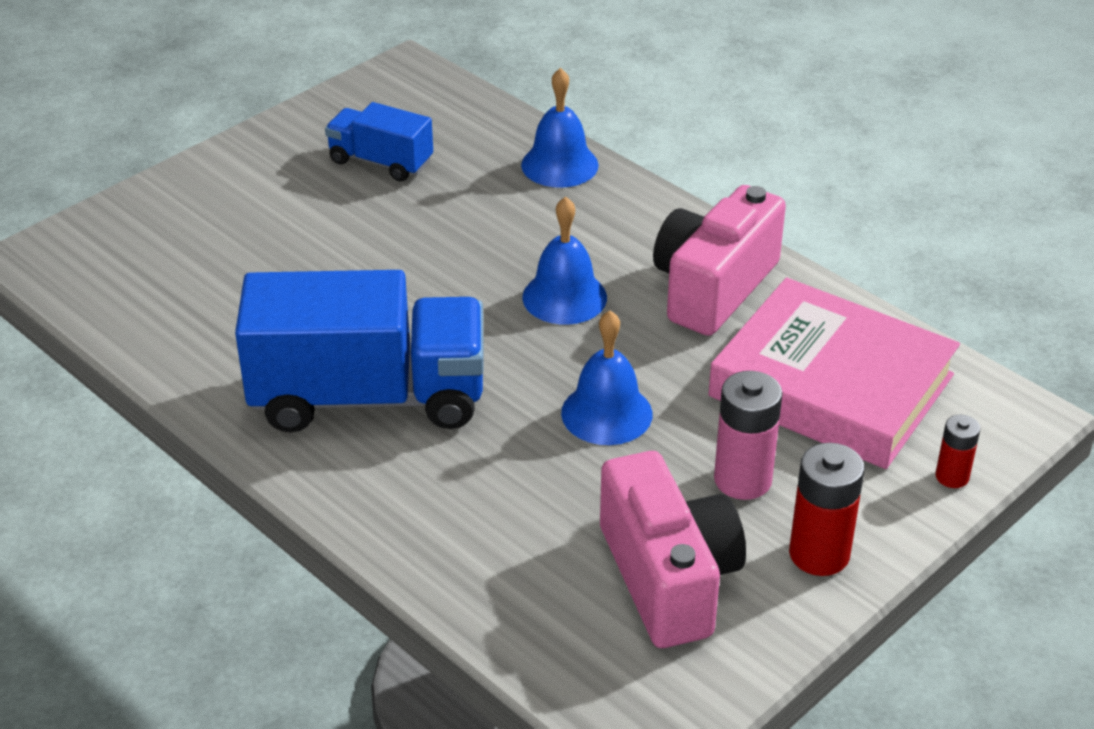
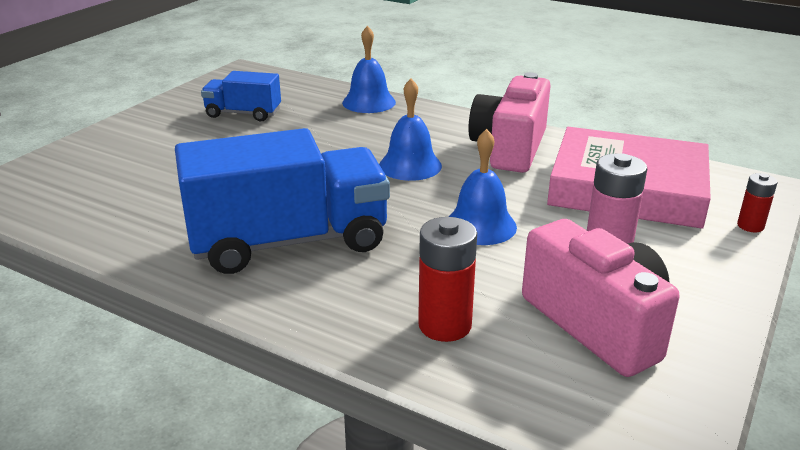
camera: 15 degrees left, 10 degrees down
red battery [789,443,865,576] -> red battery moved to [418,217,477,342]

